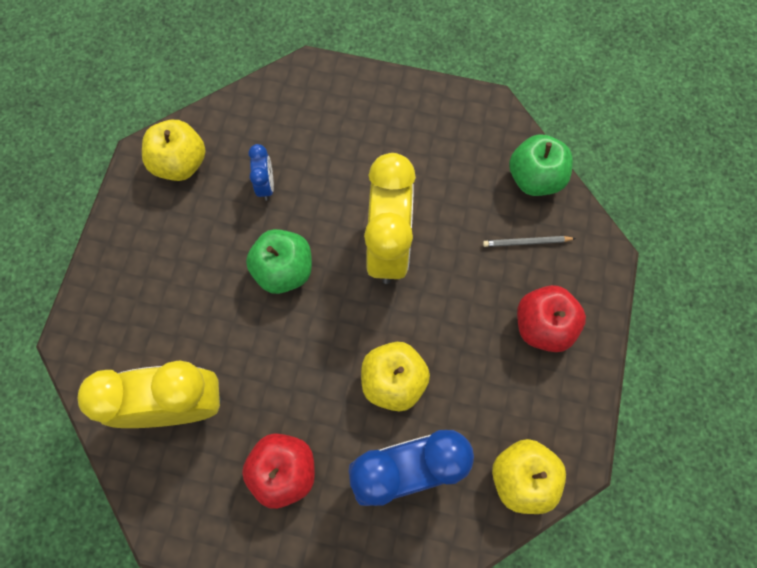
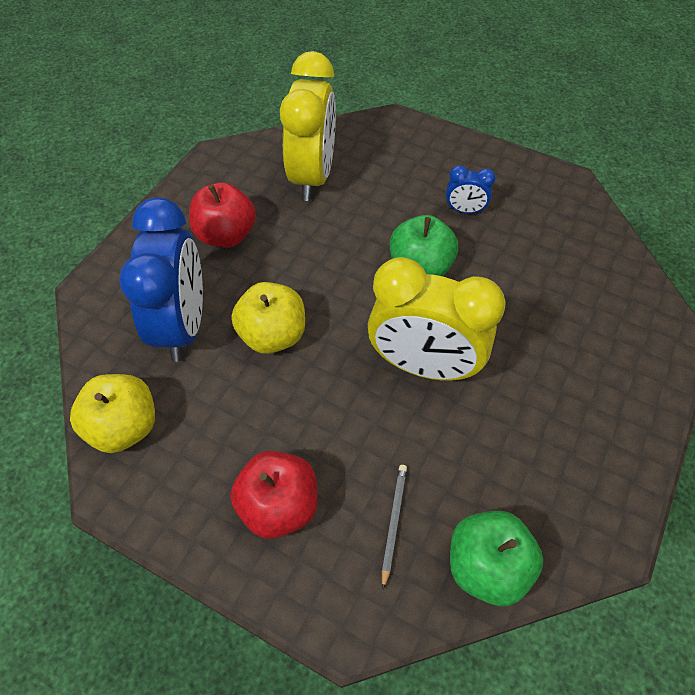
camera: 105 degrees right, 15 degrees down
yellow apple [142,120,205,181] -> none
blue clock [249,144,274,201] -> blue clock moved to [446,165,496,214]

